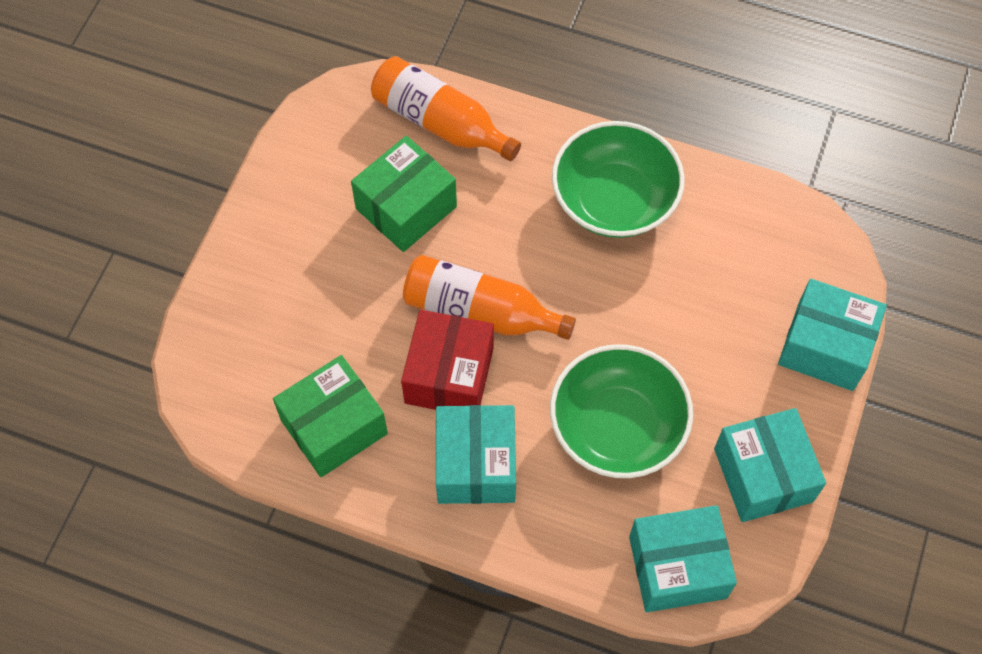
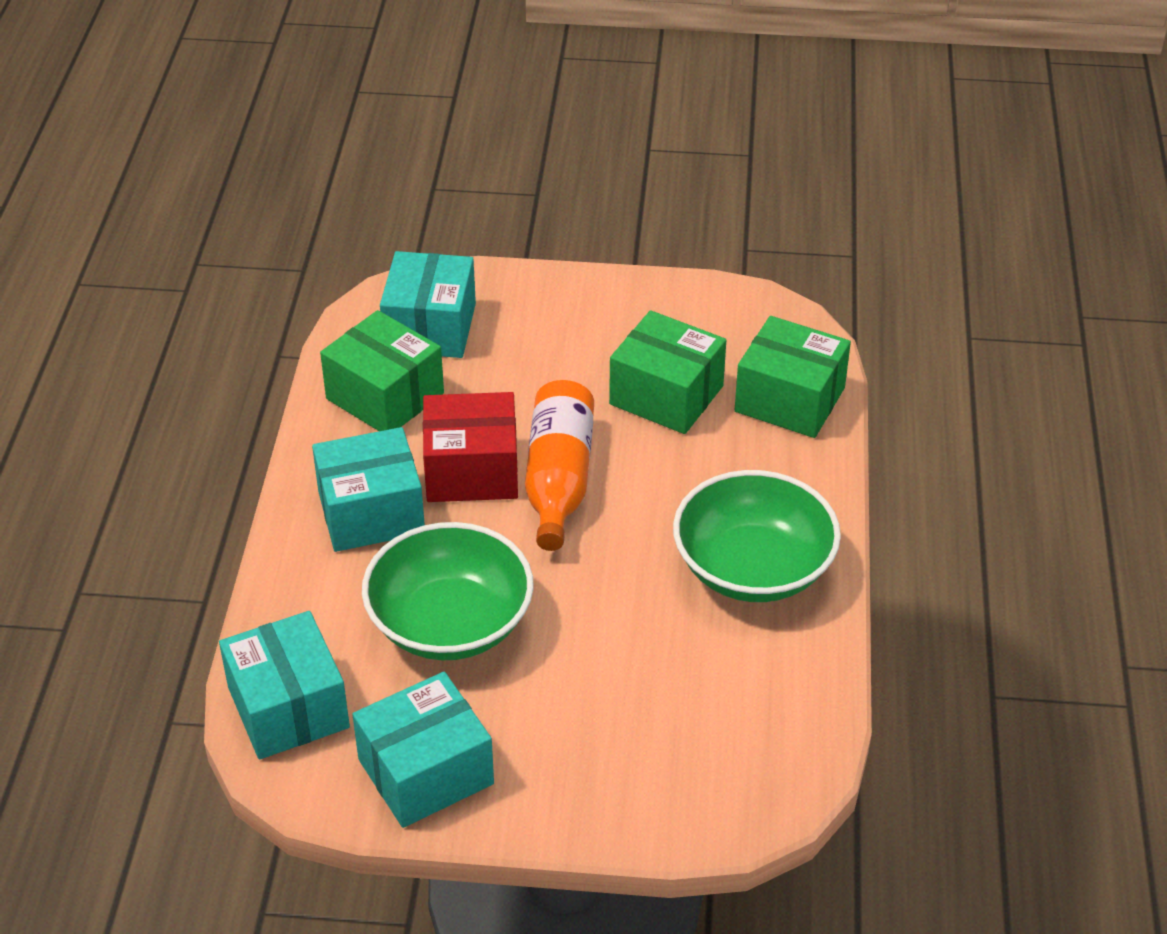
camera: 75 degrees right, 20 degrees down
orange bottle [371,56,521,161] -> green box [735,316,851,438]
turquoise box [778,279,887,391] -> turquoise box moved to [380,251,476,358]

